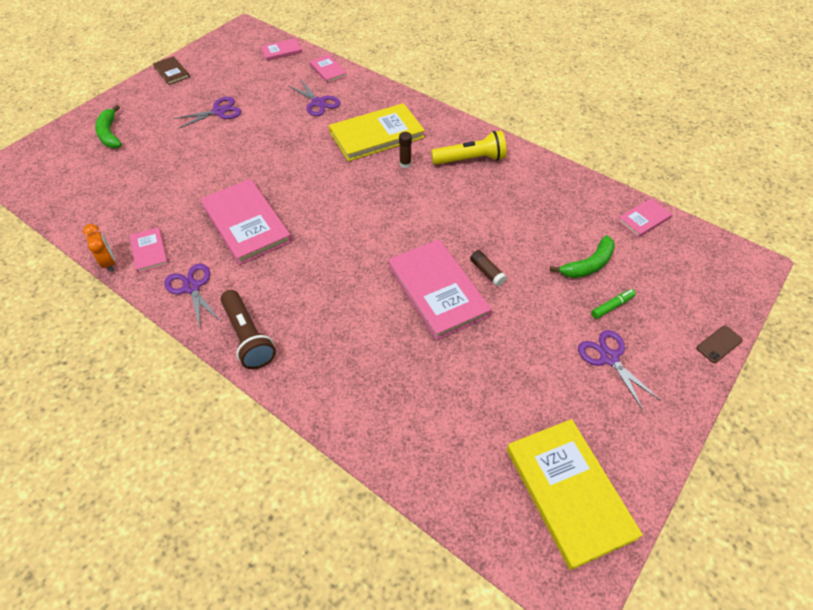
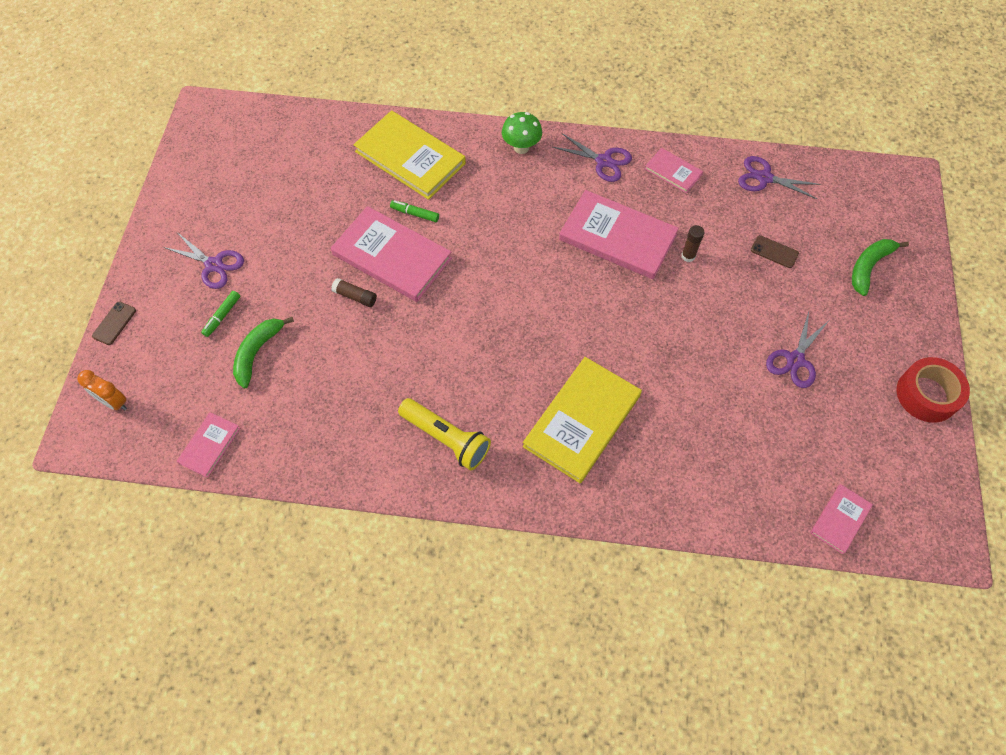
camera: 150 degrees right, 10 degrees up
orange clock [83,224,115,272] -> orange clock moved to [77,370,127,410]
green banana [95,105,122,148] -> green banana turned 90 degrees counterclockwise [852,239,909,296]
brown book [153,56,190,85] -> red tape [897,357,970,423]
brown flashlight [221,290,276,369] -> green mushroom [502,112,542,154]
purple scissors [289,80,340,116] -> purple scissors moved to [738,156,820,199]
pink book [310,55,347,83] -> none
brown glue stick [399,132,412,168] -> brown glue stick moved to [681,225,704,262]
yellow flashlight [431,131,507,165] -> yellow flashlight turned 105 degrees counterclockwise [398,398,491,470]
yellow book [507,419,643,570] -> yellow book moved to [354,110,466,200]
none -> green marker [390,200,439,222]
none -> brown phone [751,235,799,268]

